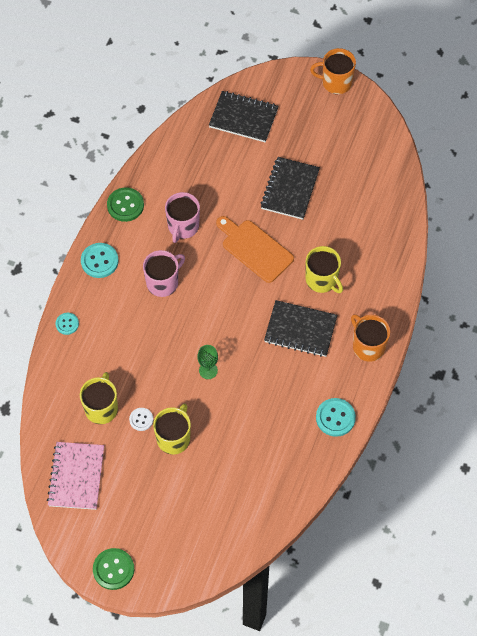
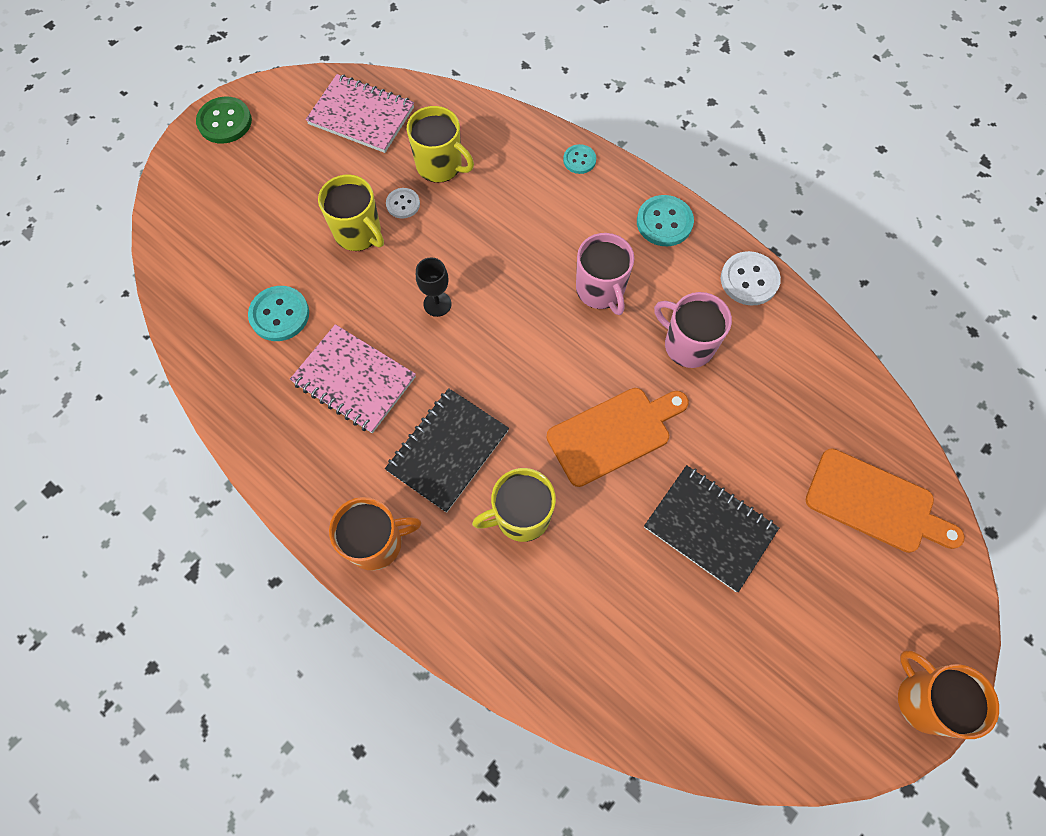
camera: 110 degrees right, 5 degrees up
green button [107,187,144,222] -> white button [721,251,781,305]
green goblet [197,345,218,379] -> black goblet [416,257,452,317]
black notebook [209,91,279,142] -> orange cutting board [806,448,965,553]
orange mug [310,48,356,94] -> orange mug turned 60 degrees counterclockwise [898,650,999,739]
turquoise button [316,398,356,437] -> turquoise button moved to [248,286,309,341]
none -> pink notebook [290,324,416,433]

